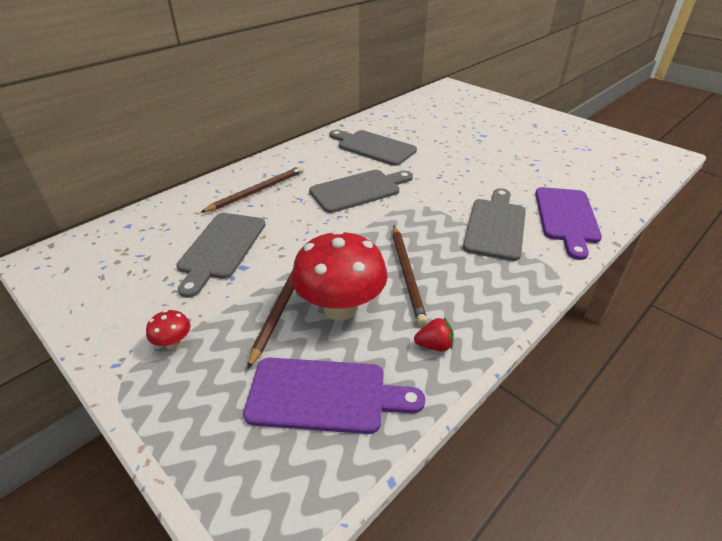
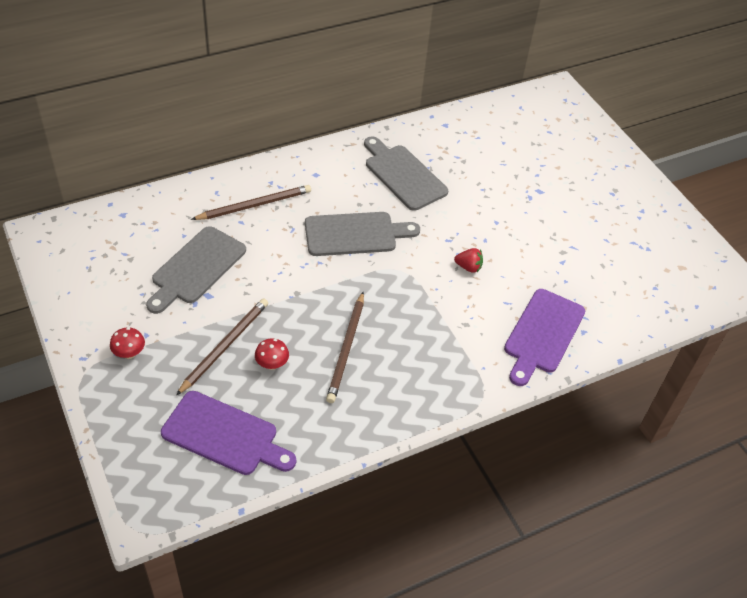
camera: 15 degrees right, 10 degrees up
red mushroom [291,230,387,321] -> red mushroom [255,338,289,370], size x0.42
red strawberry [414,318,454,351] -> red strawberry moved to [454,248,483,273]
grey cutting board [463,188,526,261] -> none

